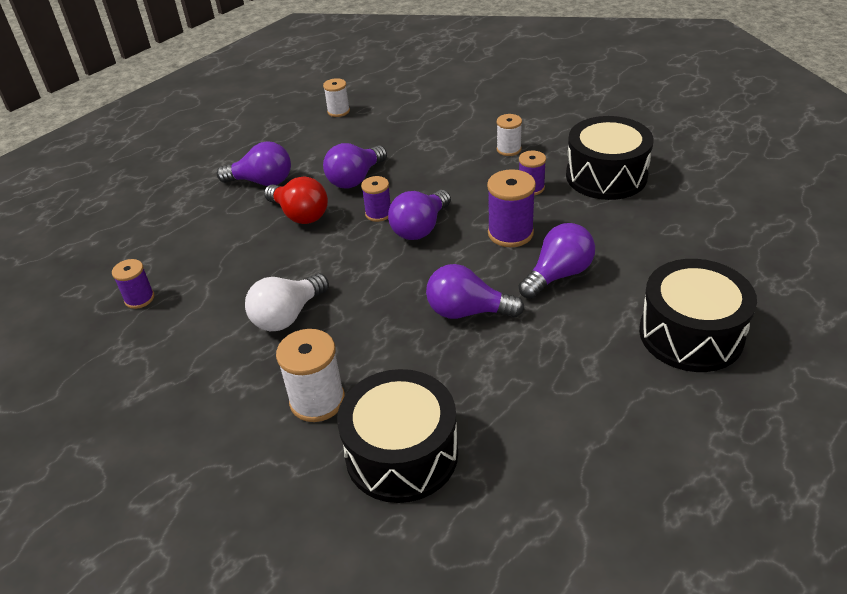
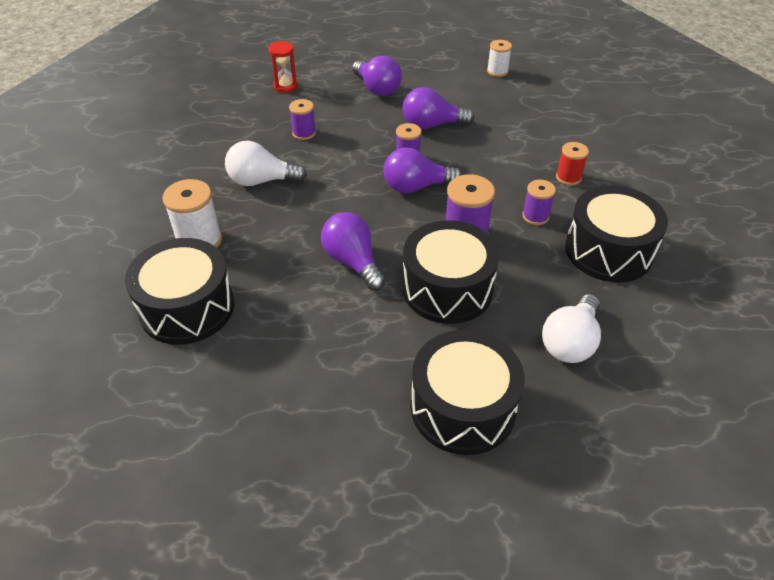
camera: 45 degrees right, 5 degrees up
purple spool [112,259,154,309] -> purple spool moved to [289,99,316,140]
red light bulb [264,176,328,224] -> none
white spool [497,114,522,156] -> red spool [556,142,589,185]
purple light bulb [519,223,595,299] -> black drum [402,220,499,324]
none -> red hourglass [269,41,298,93]
none -> white light bulb [542,294,601,363]

